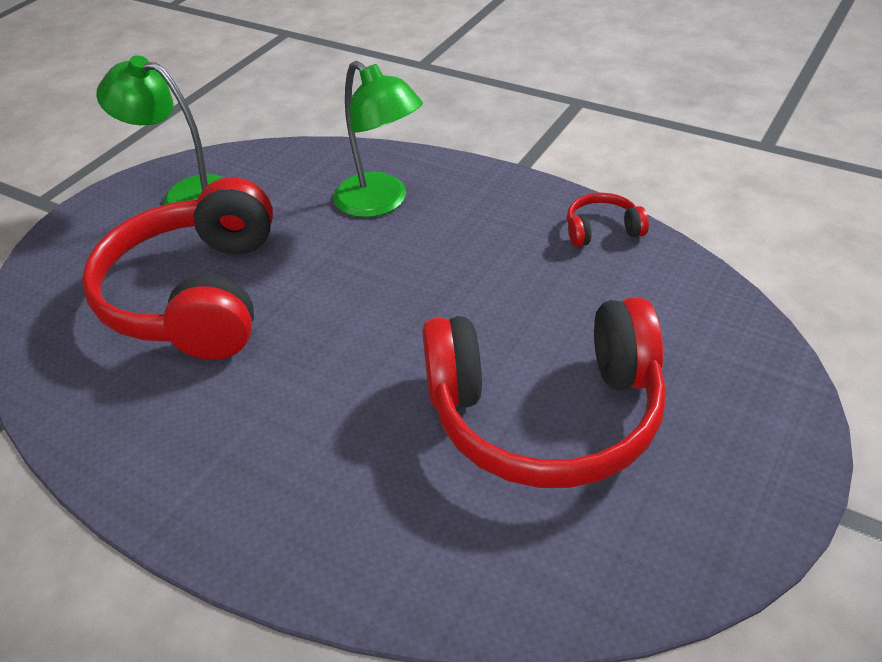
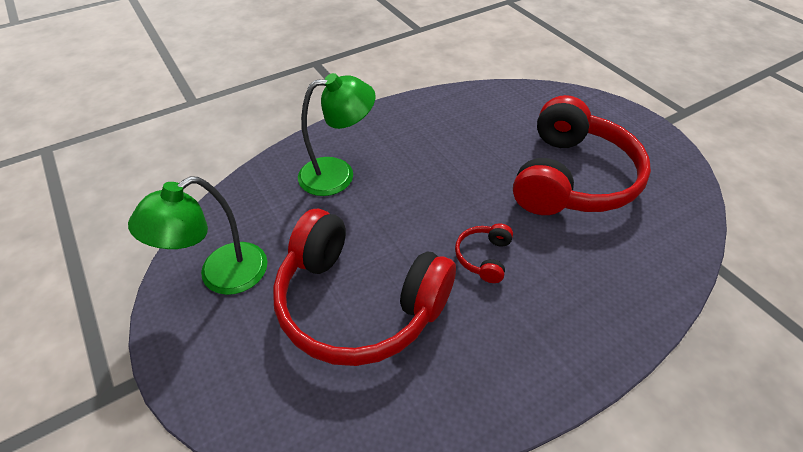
camera: 65 degrees left, 5 degrees up
red headphones [567,193,649,247] -> red headphones moved to [455,223,513,283]

